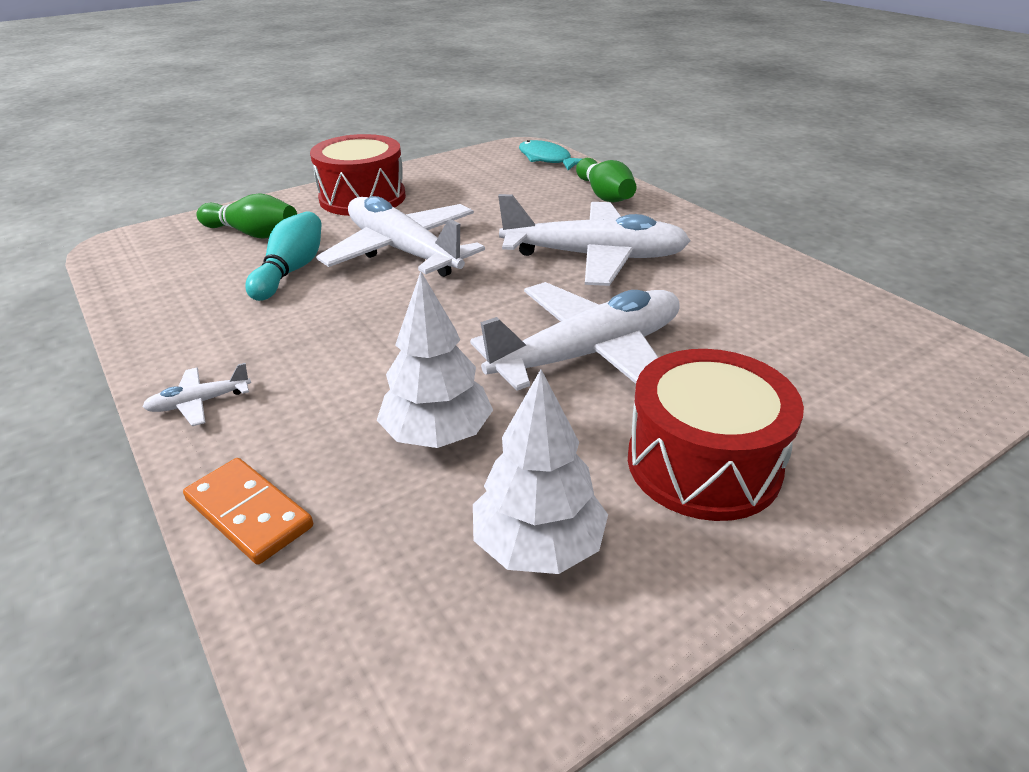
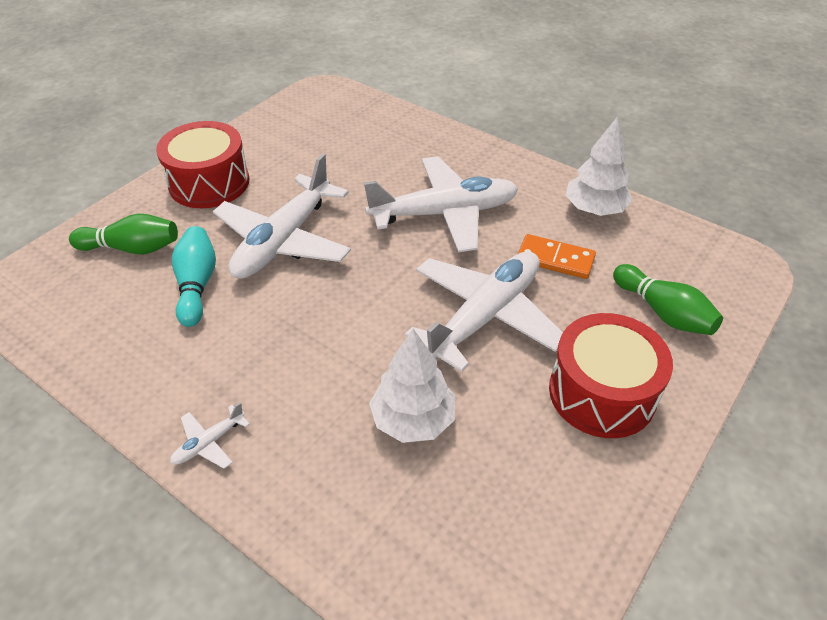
camera: 20 degrees left, 10 degrees up
orange domino [183,458,313,565] -> orange domino moved to [518,234,596,279]
white plane [316,196,485,277] -> white plane turned 90 degrees counterclockwise [213,153,351,279]
white tree [473,369,608,574] -> white tree moved to [565,116,633,216]
turquoise fish [519,140,581,170] -> none
green bowling pin [576,158,636,202] -> green bowling pin moved to [613,264,723,335]

